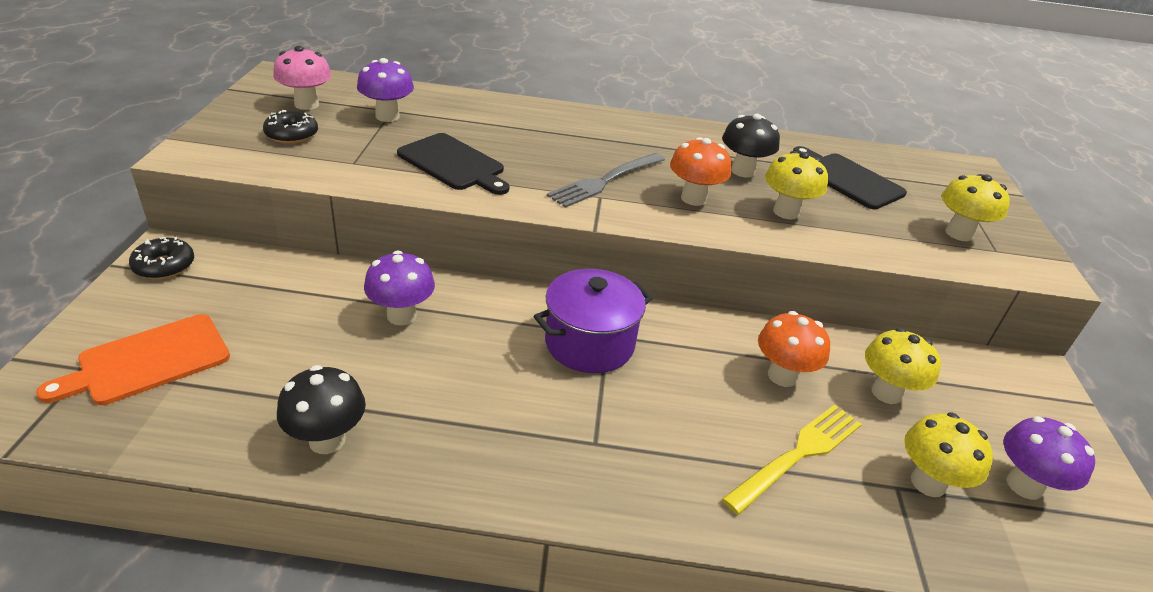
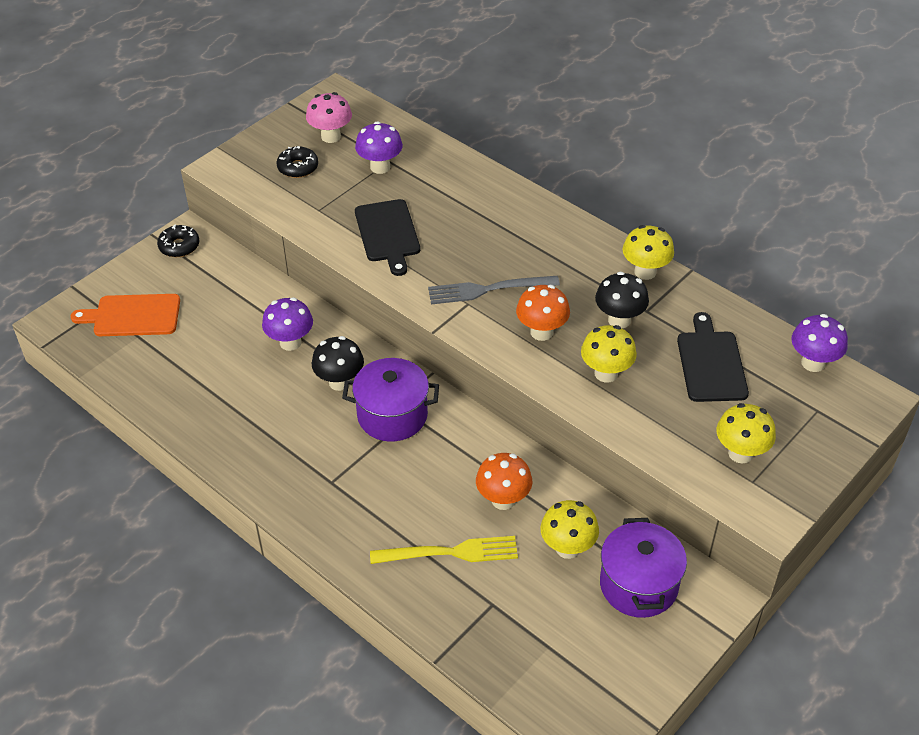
camera: 40 degrees right, 10 degrees up
black mushroom [277,365,366,454] -> black mushroom moved to [312,336,364,391]
yellow mushroom [904,413,993,497] -> yellow mushroom moved to [623,225,674,280]
purple mushroom [1003,416,1095,500] -> purple mushroom moved to [791,314,848,372]
none -> purple pot [600,518,687,618]

